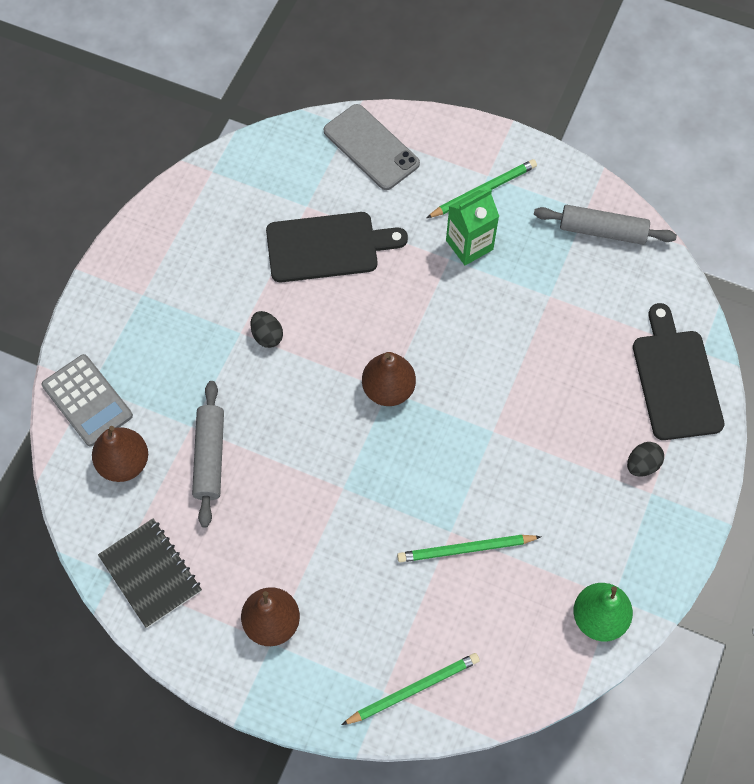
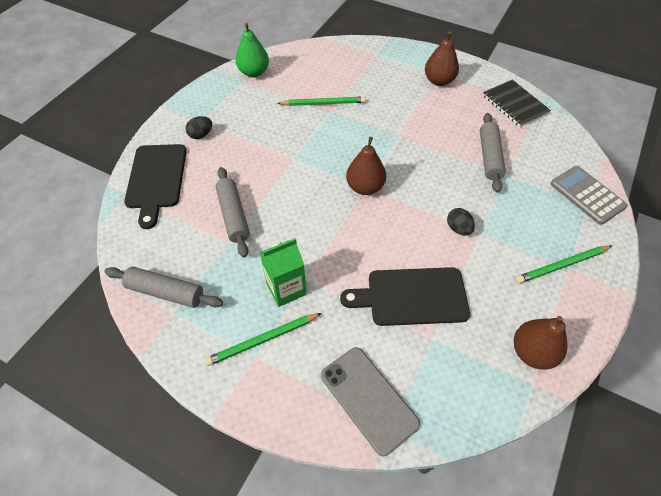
camera: 175 degrees left, 10 degrees down
brown pear [92,426,148,482] -> brown pear moved to [514,316,567,370]
green pencil [342,653,480,725] -> green pencil moved to [516,245,612,284]
none -> grey rolling pin [216,167,250,257]

